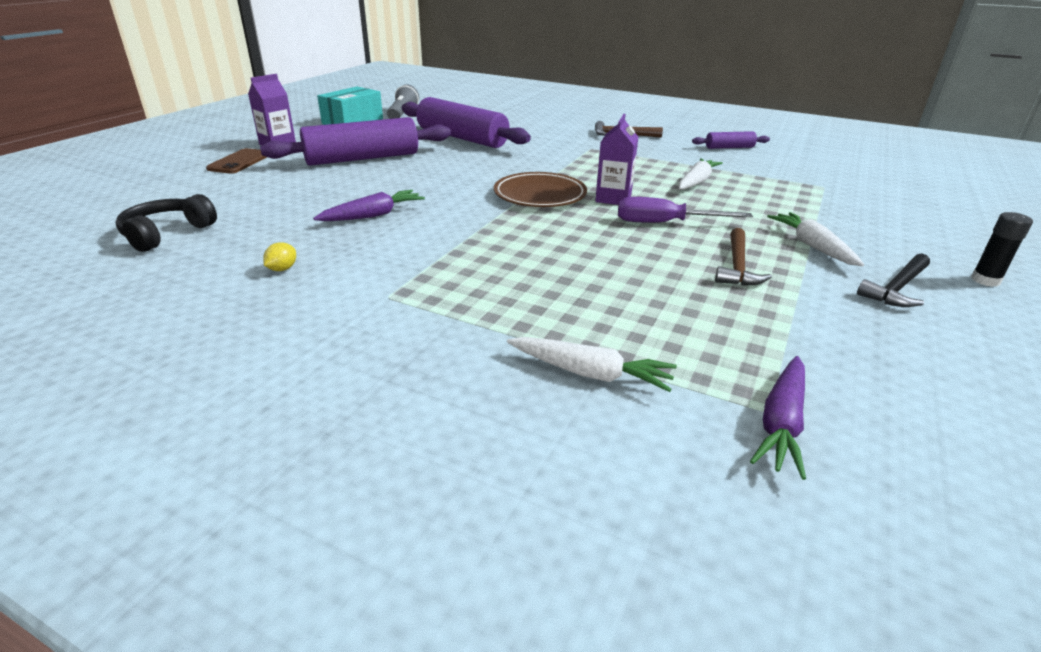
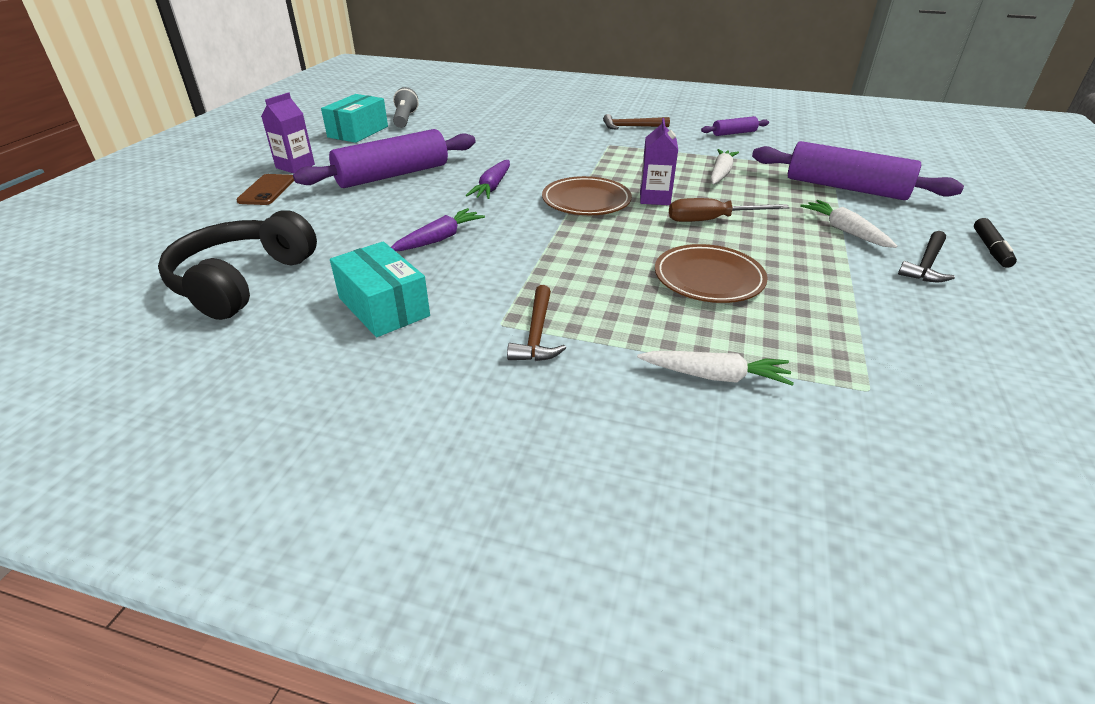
camera: 10 degrees left, 5 degrees up
black headphones [115,194,217,252] -> black headphones [158,210,317,320], size x1.61
yellow lemon [263,242,296,271] -> turquoise box [330,241,430,337]
purple rolling pin [402,97,531,148] -> purple rolling pin moved to [752,141,964,200]
purple screwdriver [618,197,753,223] -> brown screwdriver [669,198,790,222]
brown hammer [715,228,772,286] -> brown hammer moved to [507,285,566,361]
purple carrot [750,356,806,480] -> purple carrot moved to [466,160,510,199]
black glue stick [971,212,1033,287] -> black marker [974,218,1017,268]
none -> brown plate [655,244,767,303]

